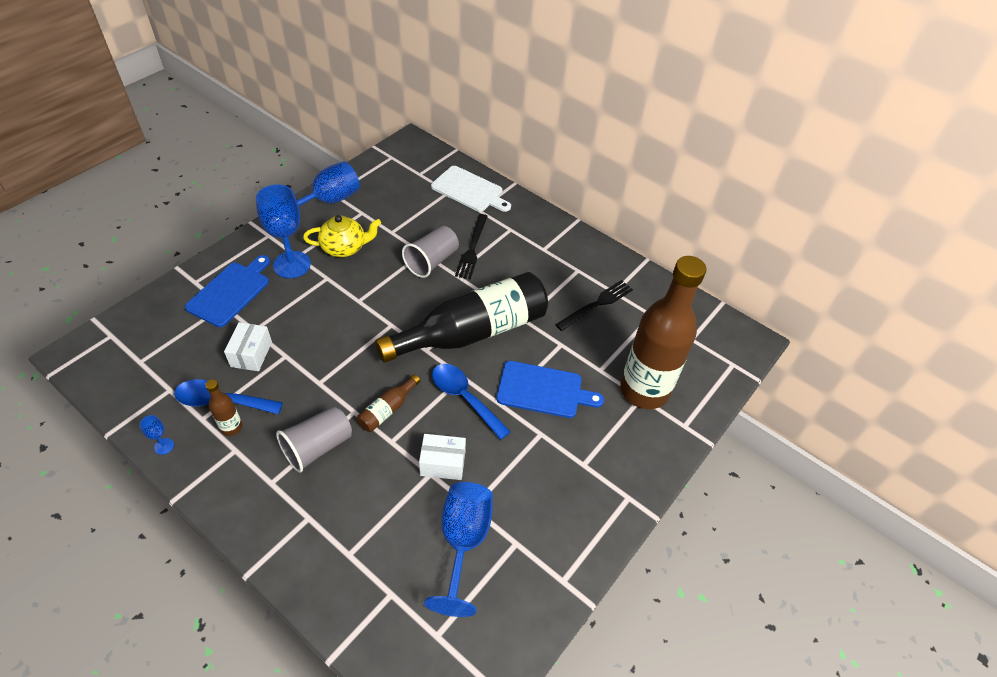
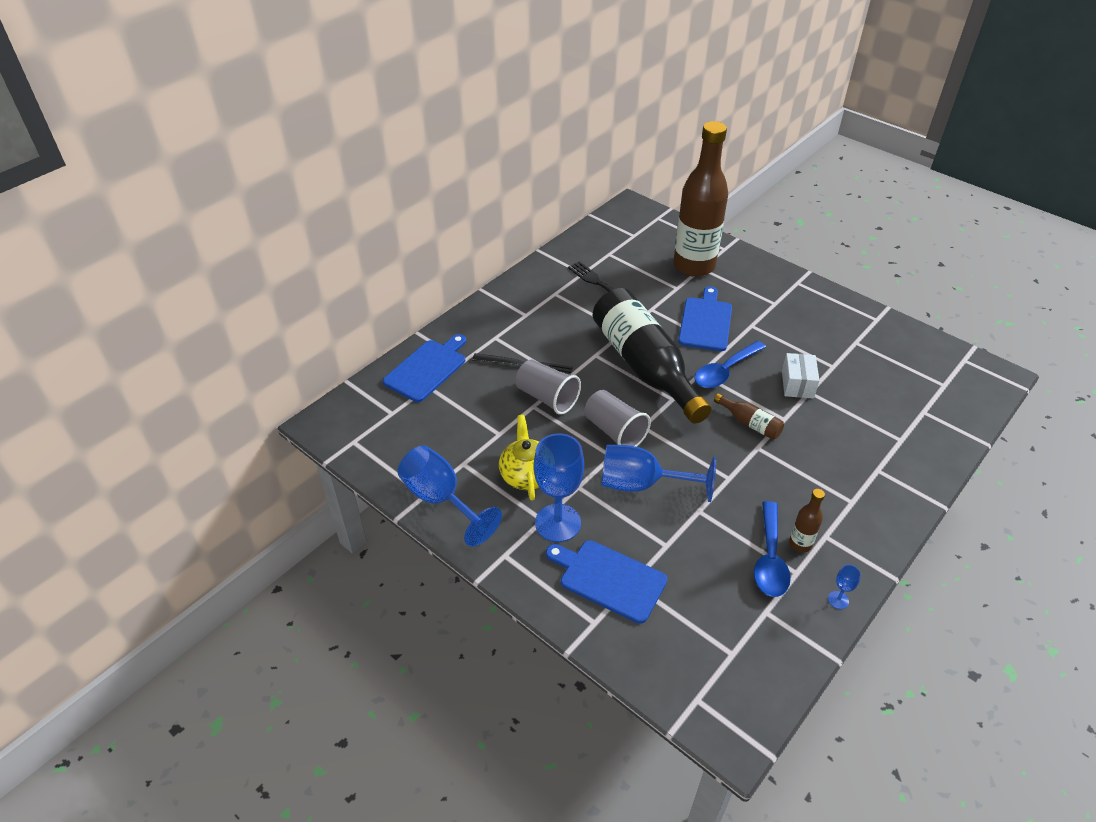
camera: 85 degrees left, 5 degrees down
white box [224,322,272,371] -> none
grey cup [276,406,352,473] -> grey cup moved to [584,390,651,447]
blue goblet [424,482,493,617] -> blue goblet moved to [602,445,716,502]
white cutting board [431,166,511,212] -> blue cutting board [383,334,466,402]

